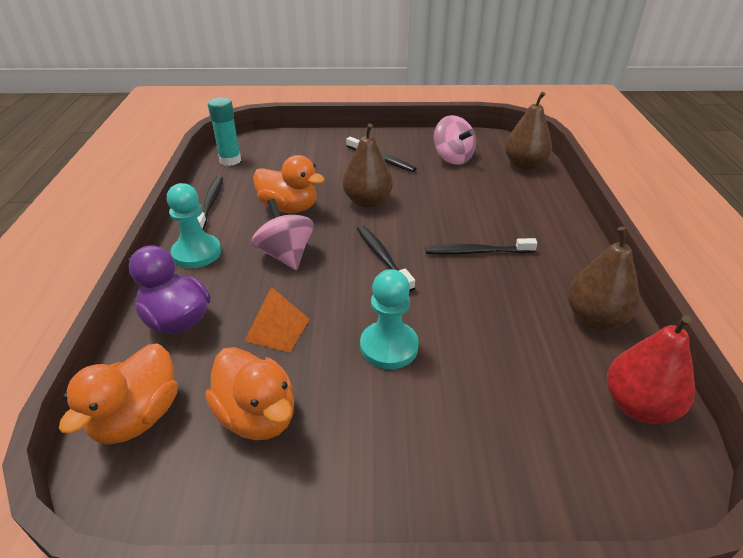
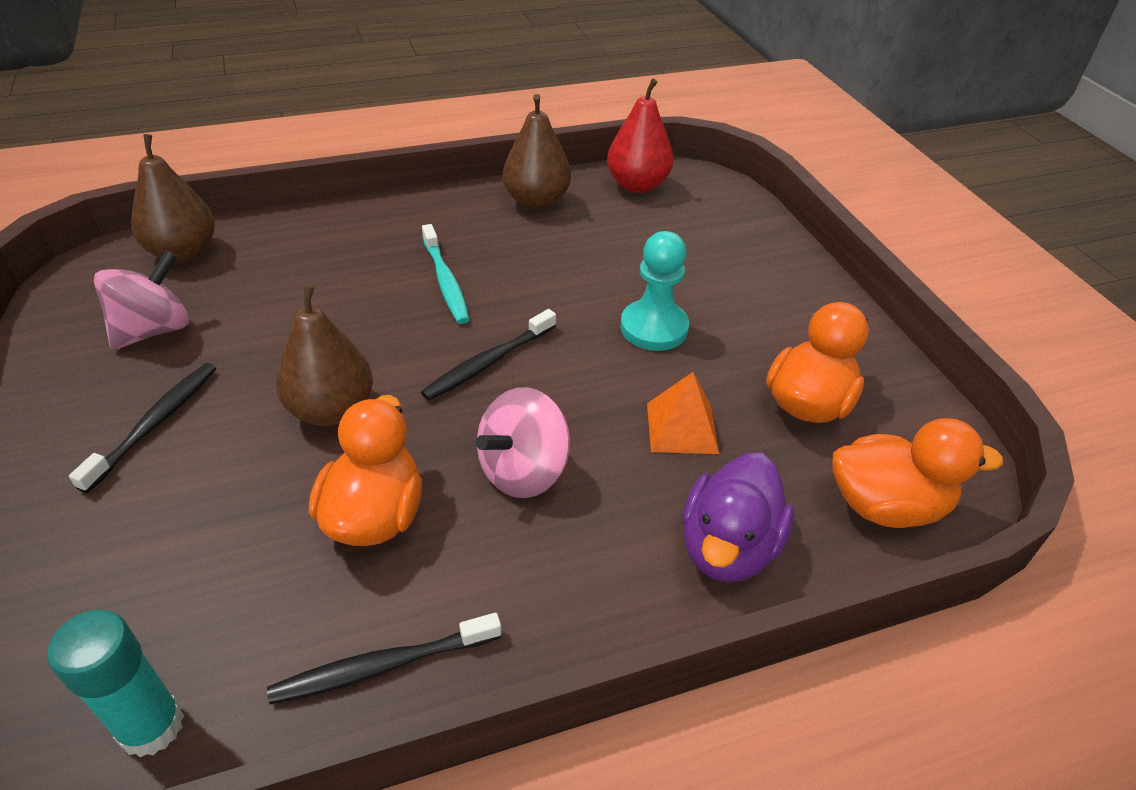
camera: 110 degrees left, 5 degrees up
turquoise pawn [167,183,221,268] -> none
black toothbrush [425,238,537,255] -> turquoise toothbrush [422,224,470,324]

